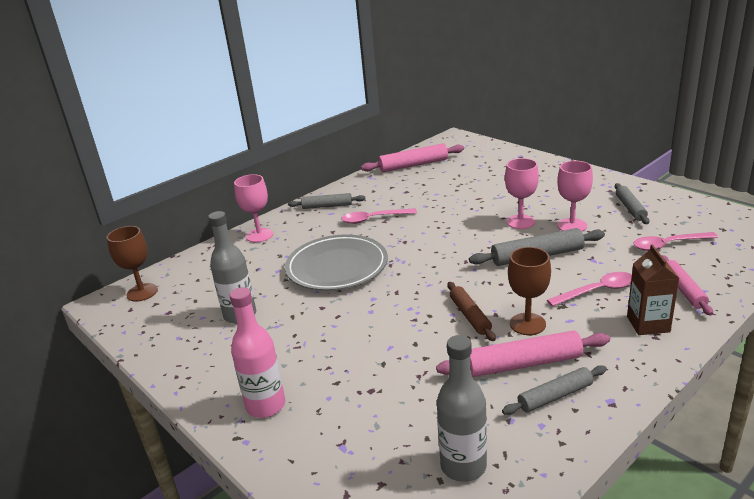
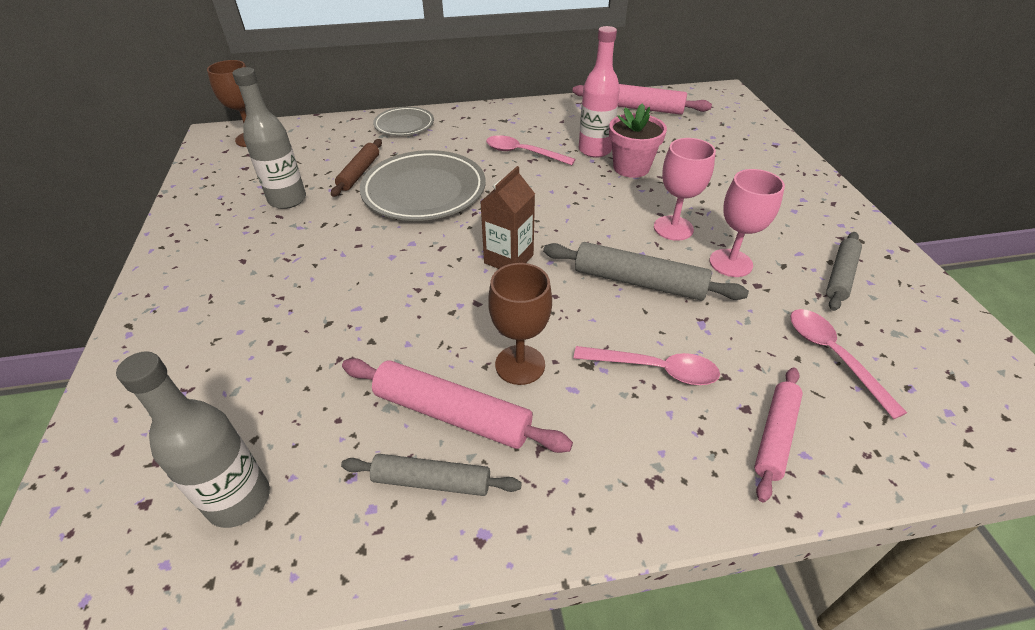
camera: 30 degrees right, 15 degrees up
pink bottle [230,287,285,418] -> pink bottle moved to [579,26,620,158]
pink goblet [234,174,273,243] -> grey plate [373,107,434,136]
grey rolling pin [288,193,365,209] -> none
brown rolling pin [447,282,496,341] -> brown rolling pin moved to [331,139,382,197]
brown carton [627,244,680,335] -> brown carton moved to [481,166,535,269]
pink spoon [633,232,718,251] -> pink spoon turned 45 degrees clockwise [790,309,907,419]
none -> pink flower pot [609,103,667,178]

